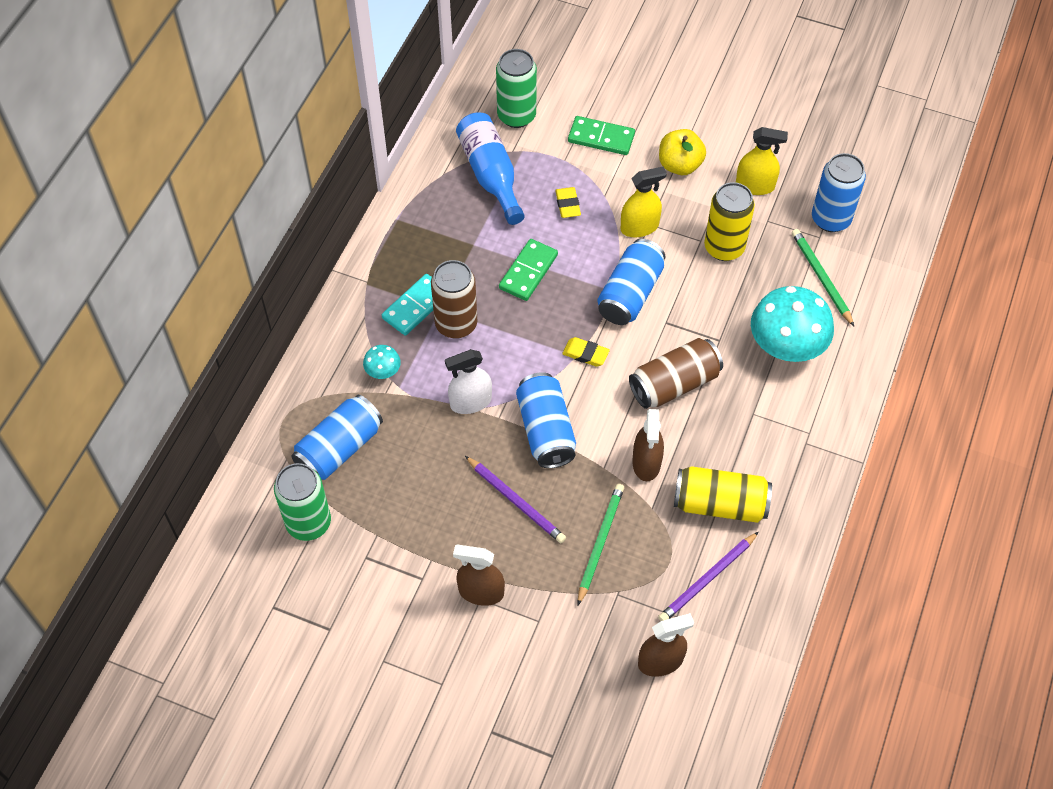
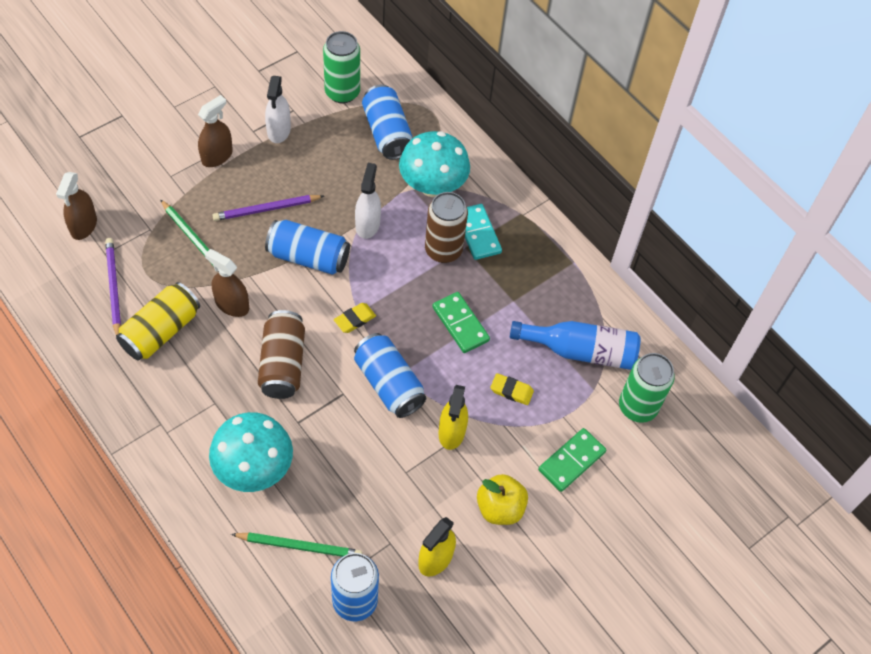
camera: 115 degrees right, 0 degrees up
turquoise mushroom [363,345,401,379] -> turquoise mushroom [399,131,470,197], size x2.21
yellow can [704,182,755,261] -> none
none -> white spray bottle [265,76,291,143]

